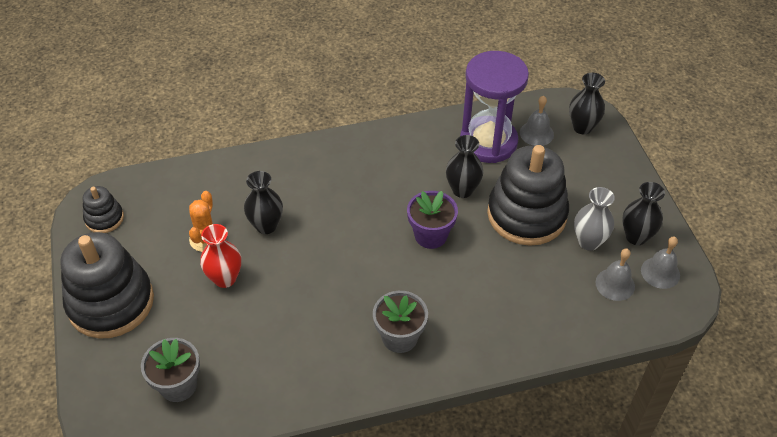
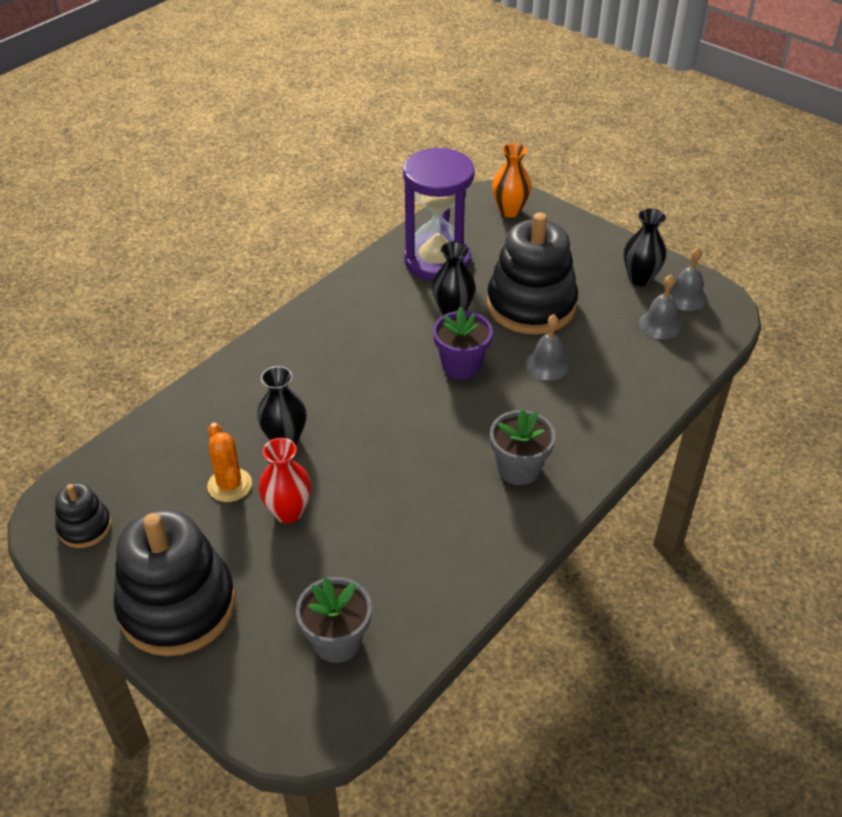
camera: 35 degrees left, 5 degrees down
grey bell [520,96,554,146] -> grey bell moved to [526,314,570,380]
black vase [569,73,605,135] -> orange vase [492,143,531,218]
grey vase [574,187,615,251] -> none

